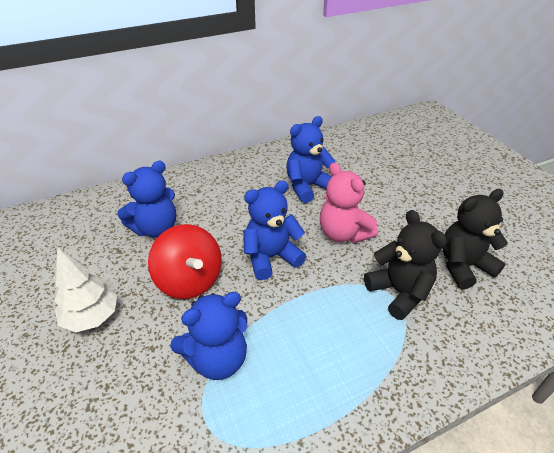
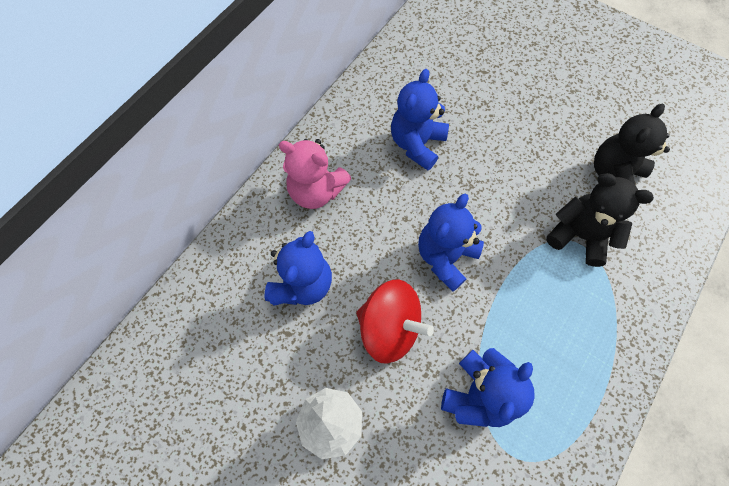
camera: 30 degrees left, 25 degrees up
pink teddy bear [320,163,378,243] -> pink teddy bear moved to [279,139,351,209]

